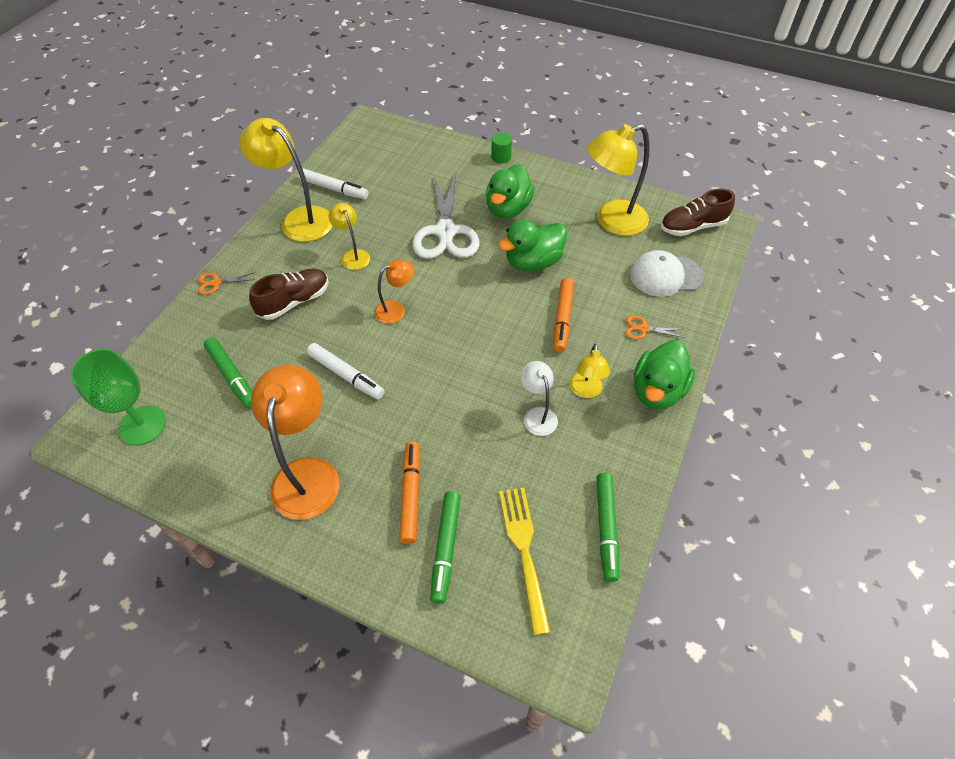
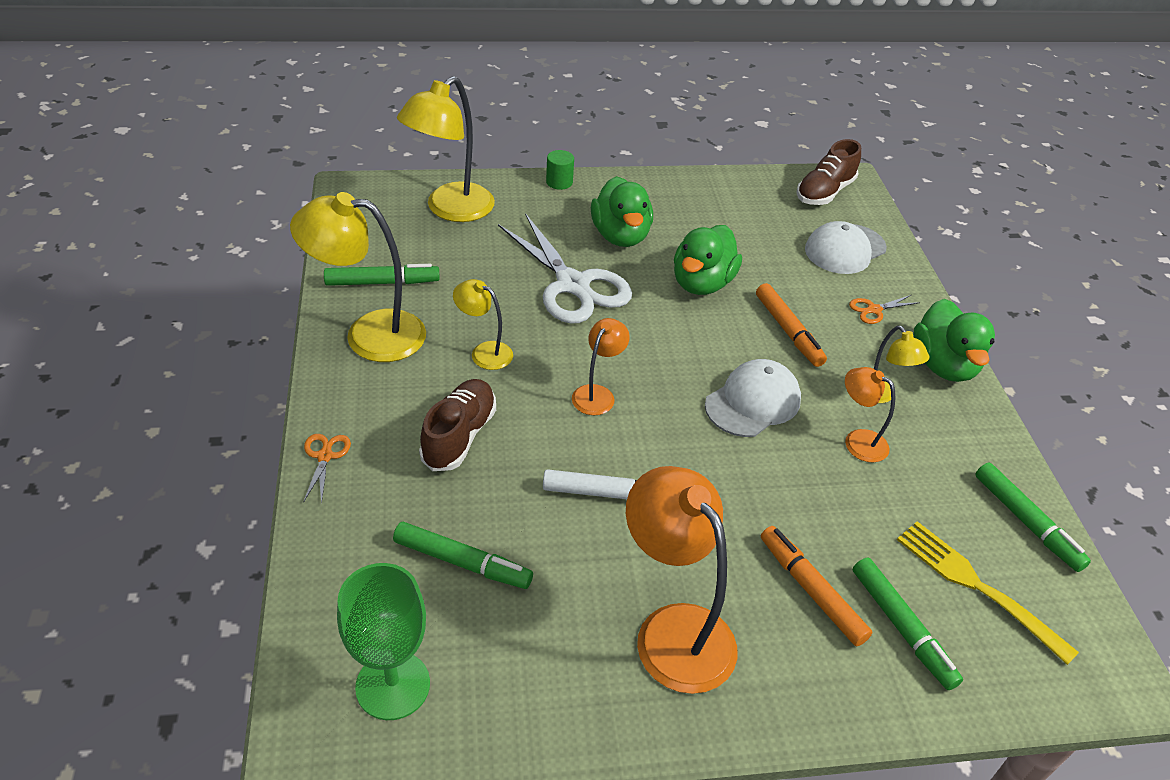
camera: 35 degrees left, 10 degrees down
orange scissors [198,272,255,295] -> orange scissors turned 135 degrees clockwise [303,434,351,504]
white marker [298,168,368,199] -> green marker [324,264,440,286]
white lamp [521,361,558,436] -> orange lamp [845,367,895,462]
yellow lamp [587,124,649,236] -> yellow lamp moved to [397,76,495,222]
none -> white cap [705,359,801,437]

